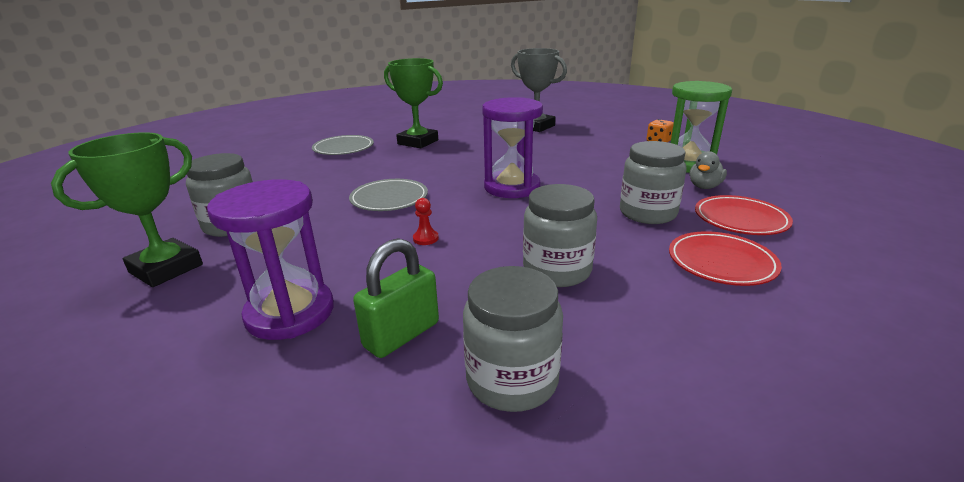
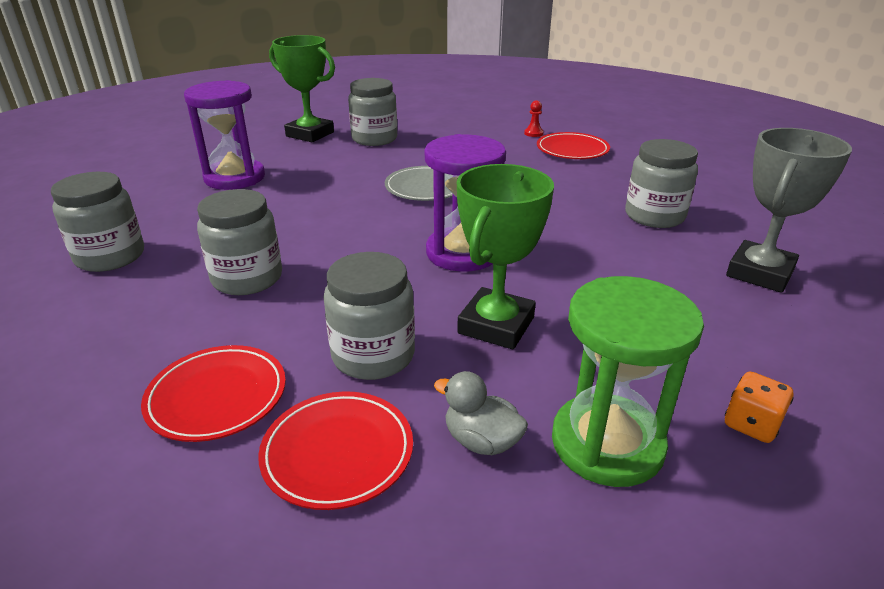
camera: 85 degrees right, 5 degrees up
grey plate [312,135,374,155] -> red plate [537,132,610,159]
green padlock [353,238,439,358] -> none
green trophy [384,58,443,148] -> green trophy moved to [457,164,554,349]
red pawn [413,198,439,245] -> red pawn moved to [524,100,544,137]
none -> grey jar [625,139,698,228]

